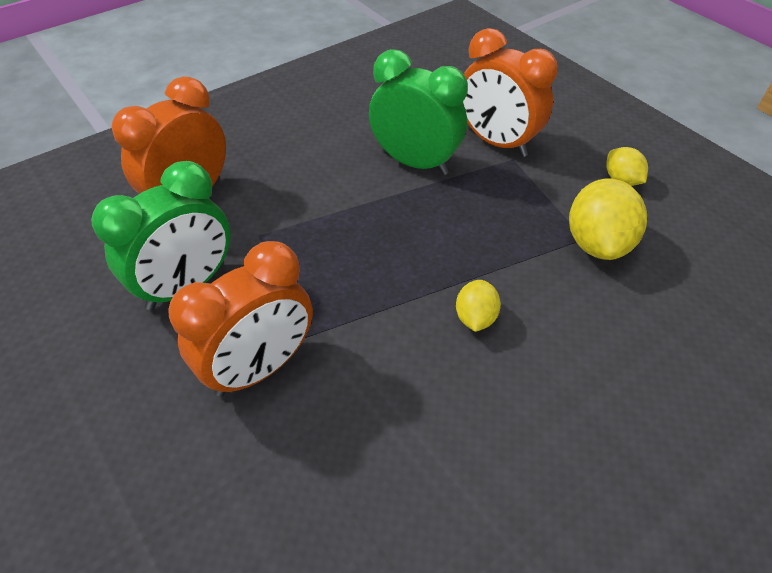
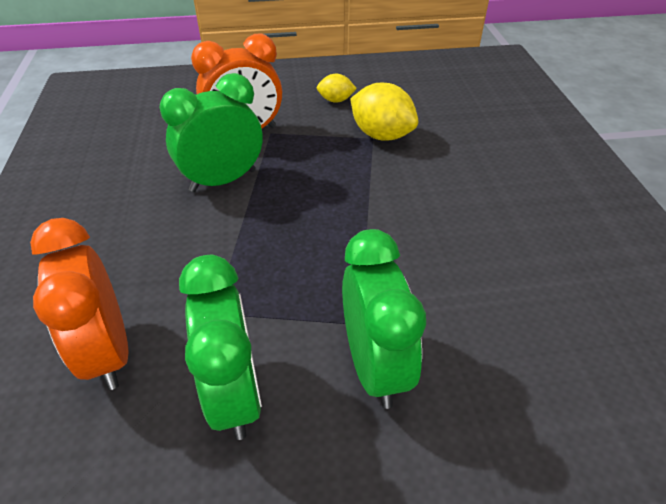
camera: 60 degrees left, 5 degrees down
orange clock [168,241,313,397] -> green clock [342,229,426,409]
yellow lemon [456,280,501,332] -> none

